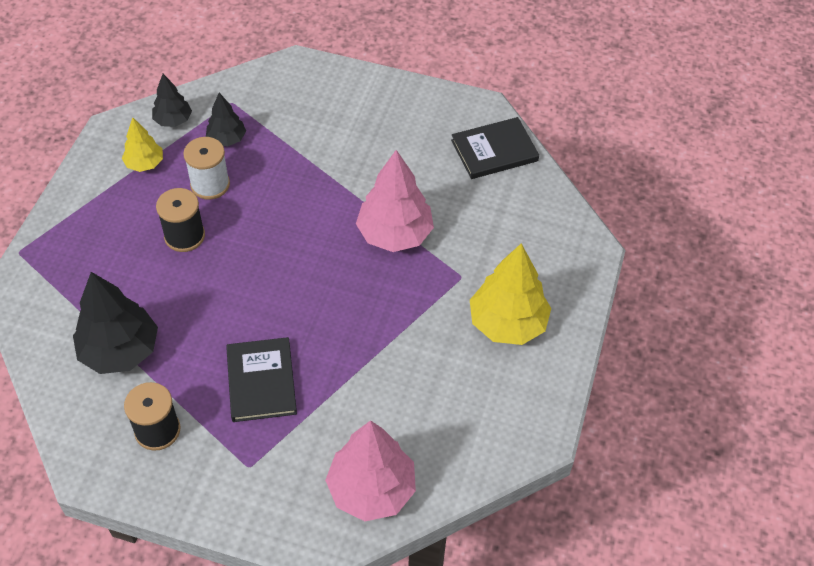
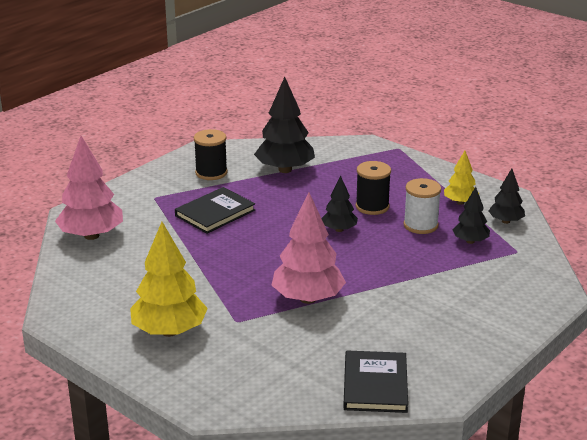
camera: 115 degrees right, 25 degrees down
black book [226,337,297,422] -> black book turned 60 degrees counterclockwise [175,187,255,234]
none -> black tree [321,176,358,232]

